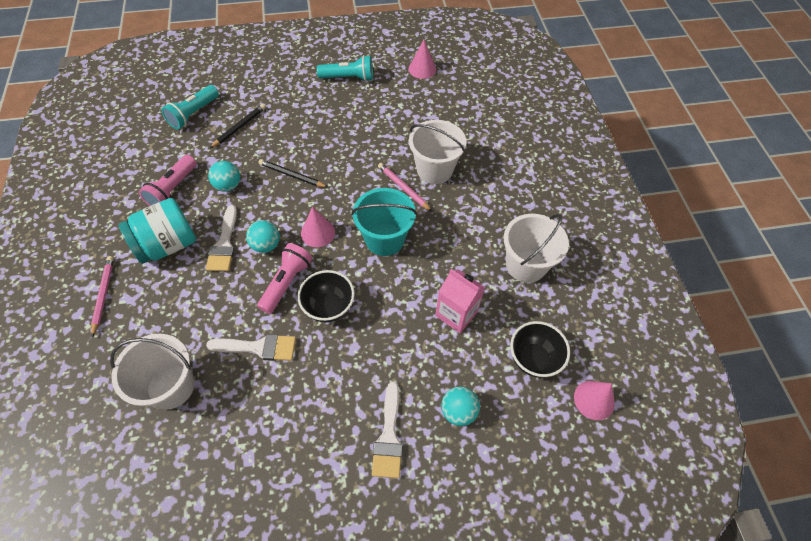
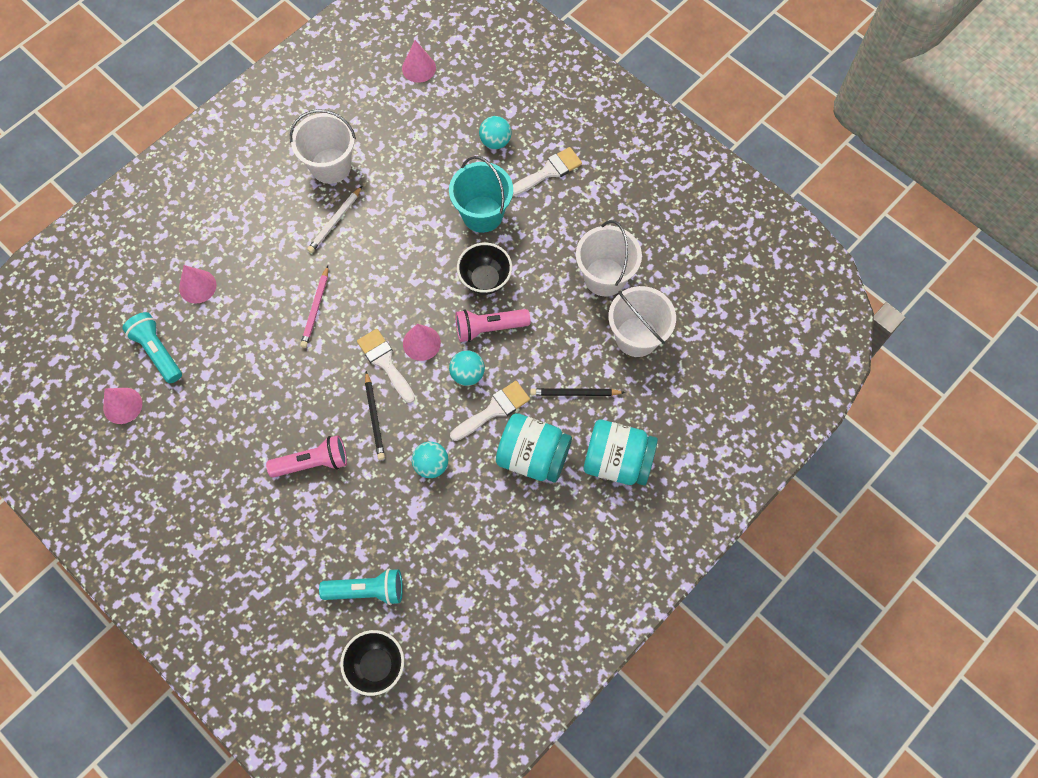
camera: 125 degrees left, 10 degrees up
pink pencil [91,256,114,338] -> turquoise jar [584,420,658,485]
pink flashlight [139,155,196,206] -> pink flashlight moved to [266,435,347,478]
white brush [206,334,296,361] -> white brush moved to [357,329,415,403]
black pencil [210,104,266,148] -> black pencil moved to [530,388,625,396]
turquoise flashlight [317,55,373,81] -> turquoise flashlight moved to [122,312,182,383]
turquoise bucket [351,188,417,256] -> turquoise bucket moved to [449,156,513,233]
white bucket [409,120,467,184] -> white bucket moved to [576,220,642,296]
pink carton [435,269,485,333] -> none
black bowl [510,321,570,378] -> black bowl moved to [340,630,404,696]
none -> pink cone [179,265,216,303]
none -> white pencil [307,186,362,253]

